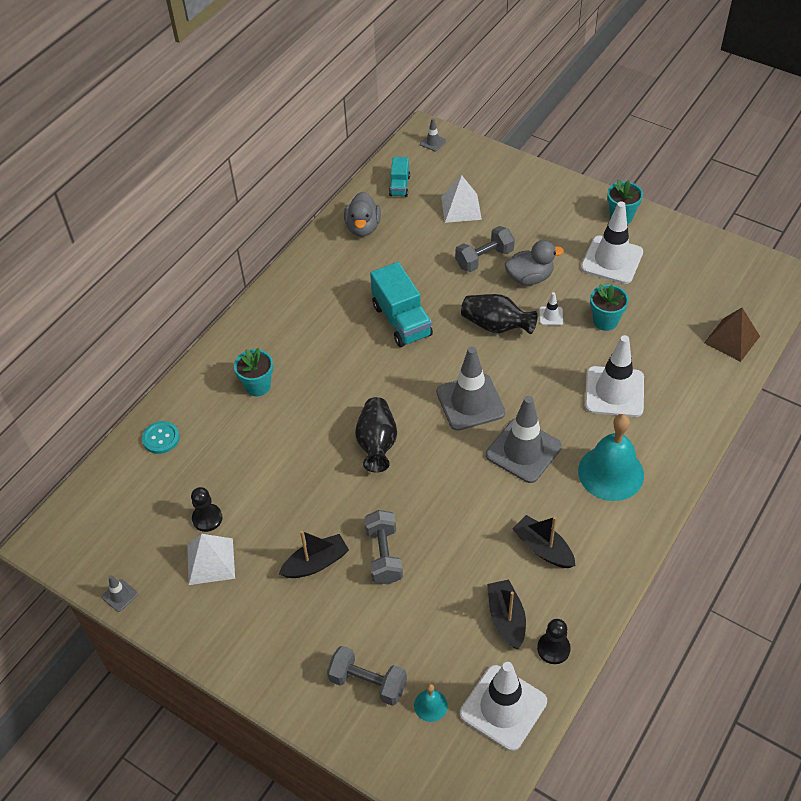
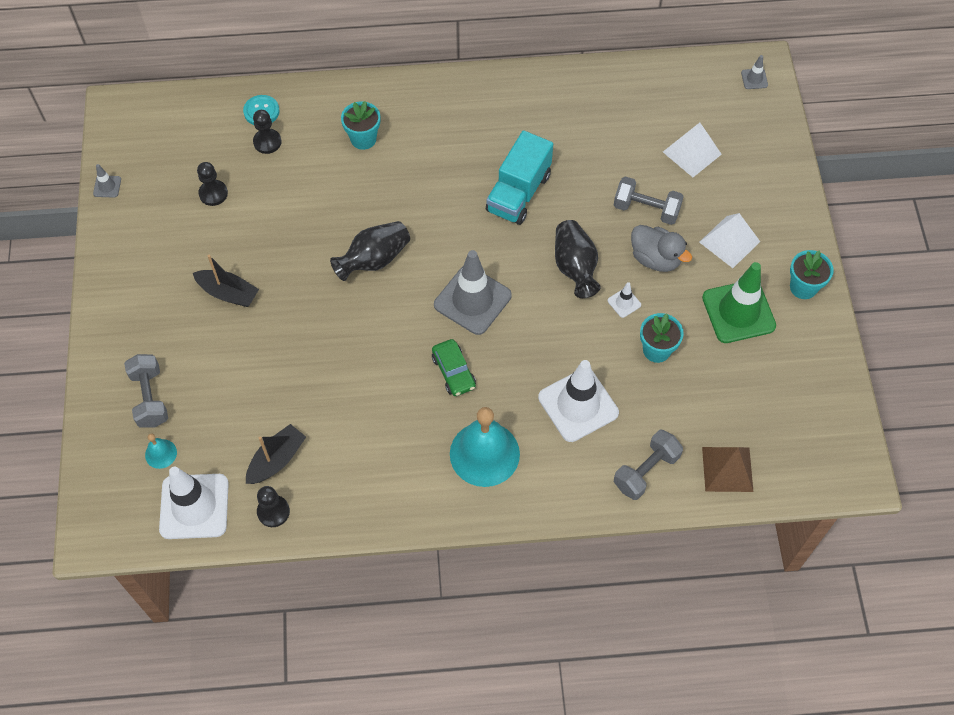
camera: 50 degrees right, 10 degrees up
white pyramid [187,534,235,585] -> white pyramid moved to [699,213,760,268]
grey duck [344,192,381,237] -> none
grey dumbbell [364,510,403,584] -> grey dumbbell moved to [614,430,683,500]
turquoise truck [389,157,410,197] -> none
grey traffic cone [486,396,562,483] -> green car [432,339,476,396]
black boat [512,515,575,568] -> none
white traffic cone [581,202,643,284] -> green traffic cone [702,262,776,343]
none -> black pawn [253,110,281,154]

